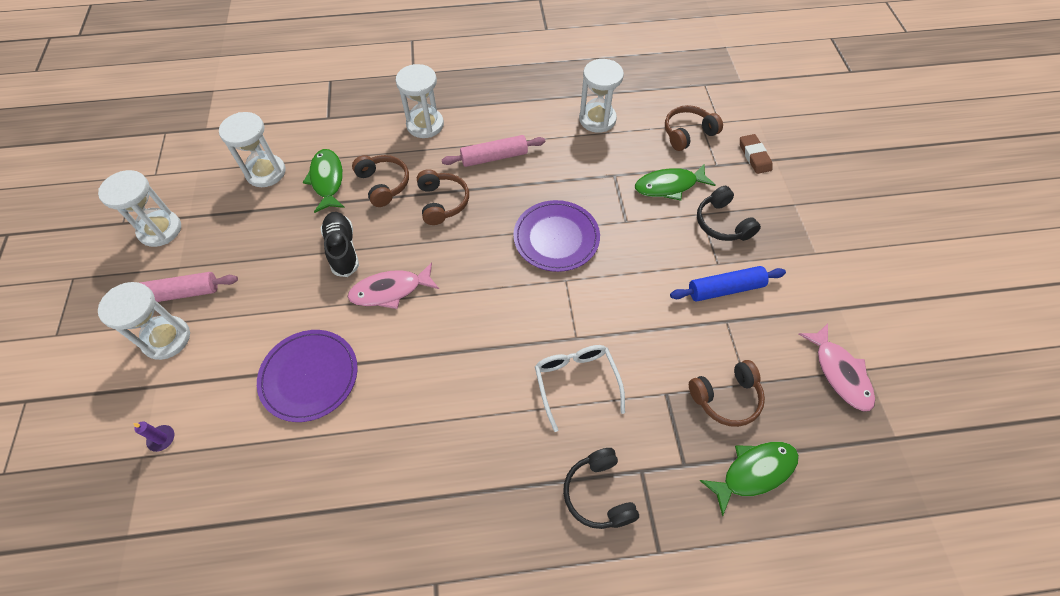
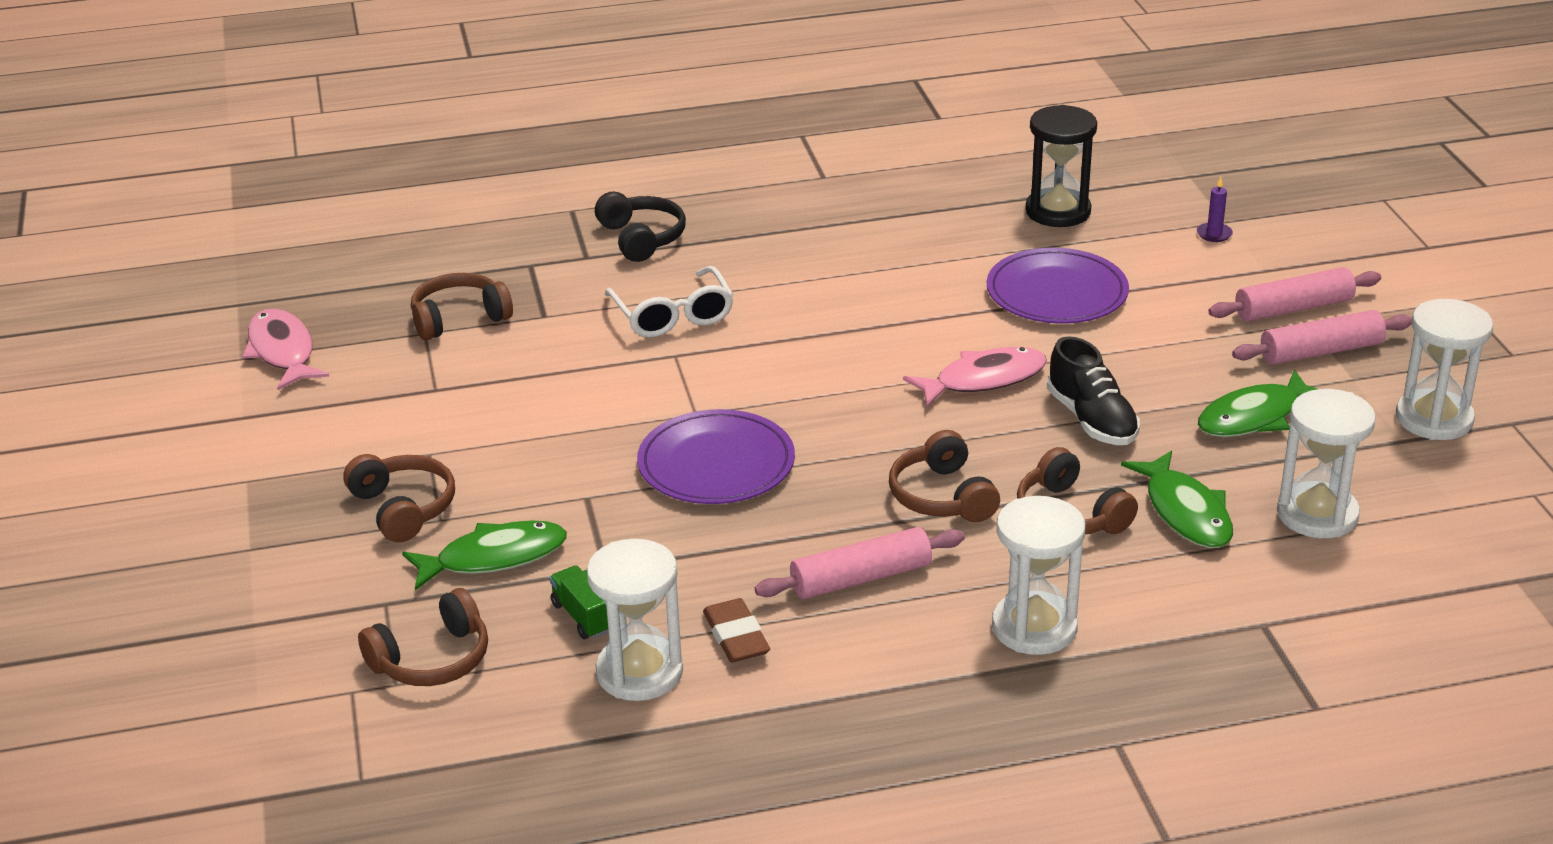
camera: 175 degrees right, 25 degrees down
white hourglass [98,282,190,360] -> pink rolling pin [1208,267,1381,322]
blue rolling pin [670,266,786,302] -> none
black headphones [697,186,761,241] -> brown headphones [343,454,455,542]
green fish [699,442,799,516] -> green fish moved to [1198,370,1317,437]
brown eraser [740,134,772,174] -> brown eraser moved to [703,598,770,663]
none -> green truck [549,565,609,639]
none -> black hourglass [1026,105,1097,227]

